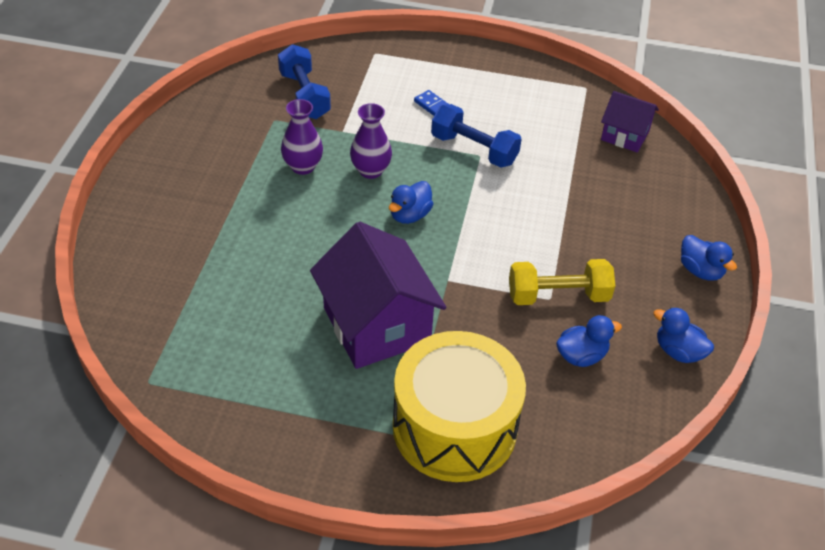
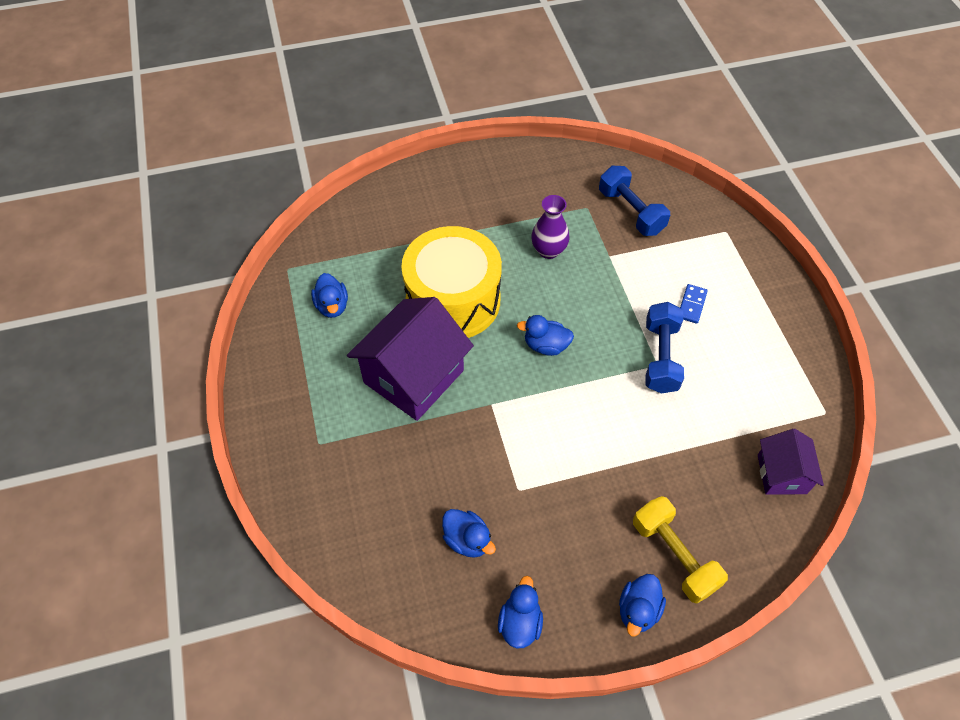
camera: 65 degrees right, 10 degrees up
blue dumbbell [278,44,331,119] -> blue dumbbell turned 75 degrees counterclockwise [599,166,670,236]
purple vase [350,103,392,179] -> none
yellow drum [393,331,526,482] -> yellow drum moved to [401,226,502,338]
yellow dumbbell [509,259,615,305] -> yellow dumbbell moved to [633,496,728,604]
none -> blue duck [311,273,348,318]

